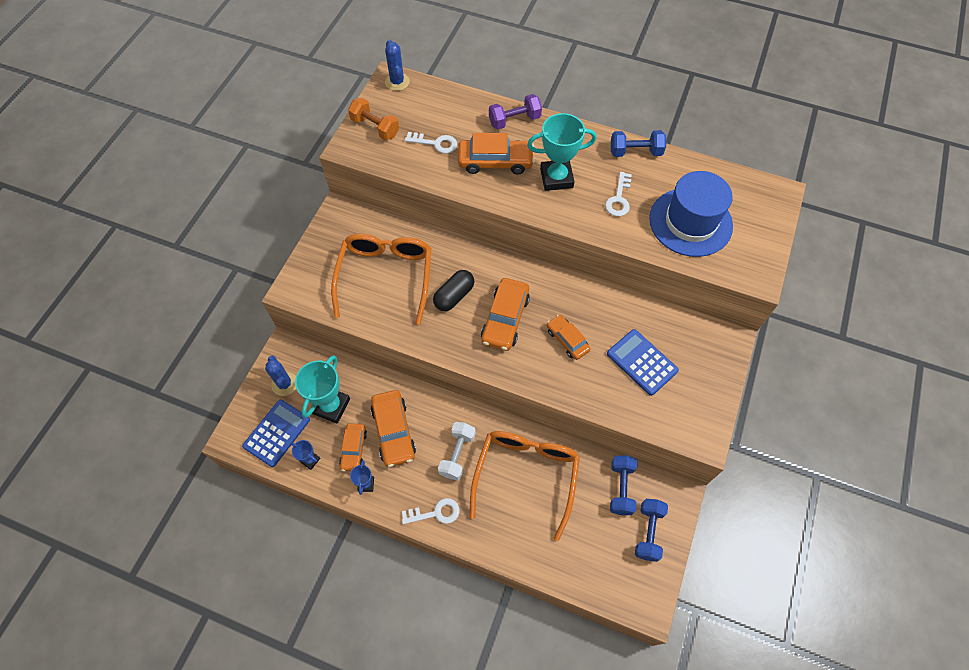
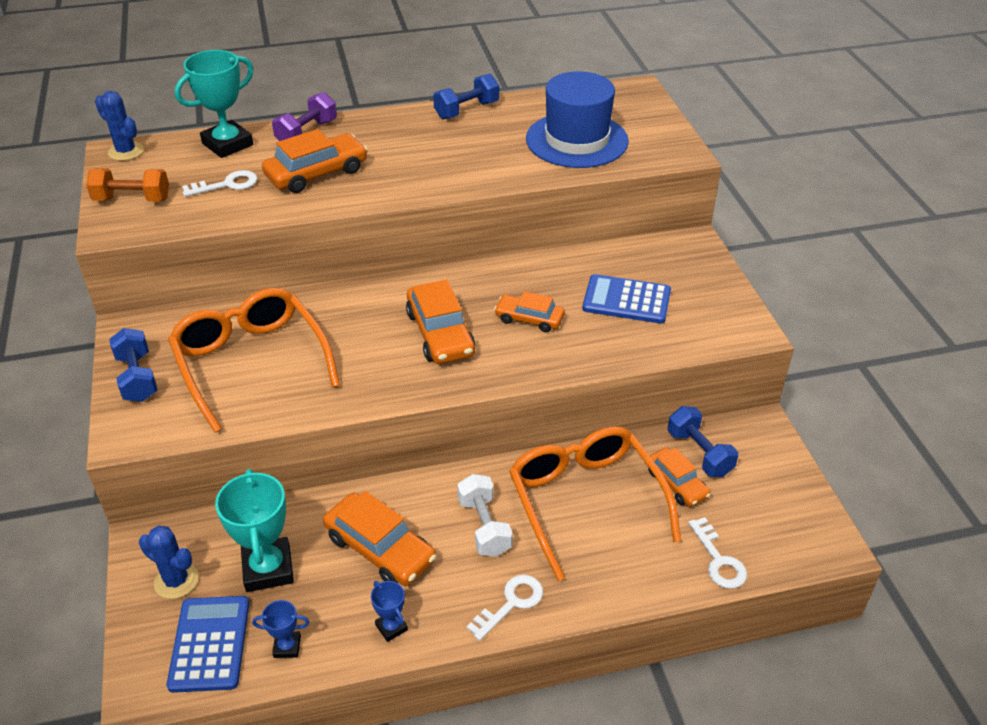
camera: 35 degrees left, 20 degrees down
orange car [339,423,367,471] -> orange car moved to [648,448,711,507]
black capsule [433,270,474,311] -> none
turquoise trophy [527,113,597,191] -> turquoise trophy moved to [175,50,253,158]
white key [605,172,632,216] -> white key moved to [688,517,747,589]
blue dumbbell [635,499,668,562] -> blue dumbbell moved to [109,328,158,402]

